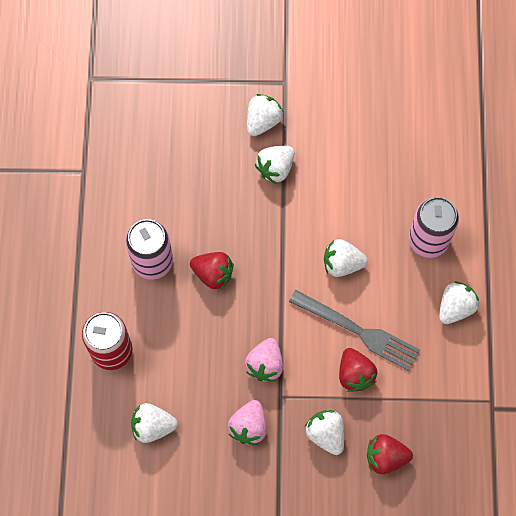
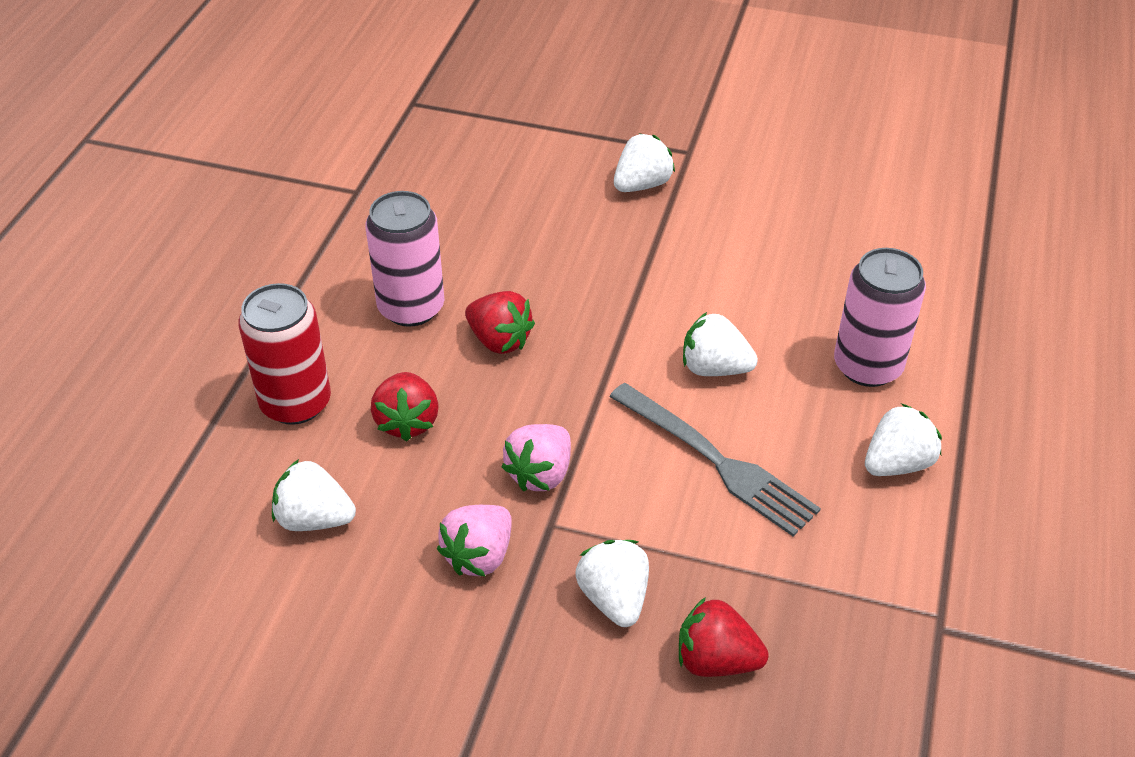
camera: 15 degrees right, 25 degrees down
white strawberry [255,146,295,184] -> none
red strawberry [339,348,377,392] -> red strawberry moved to [371,372,438,441]

